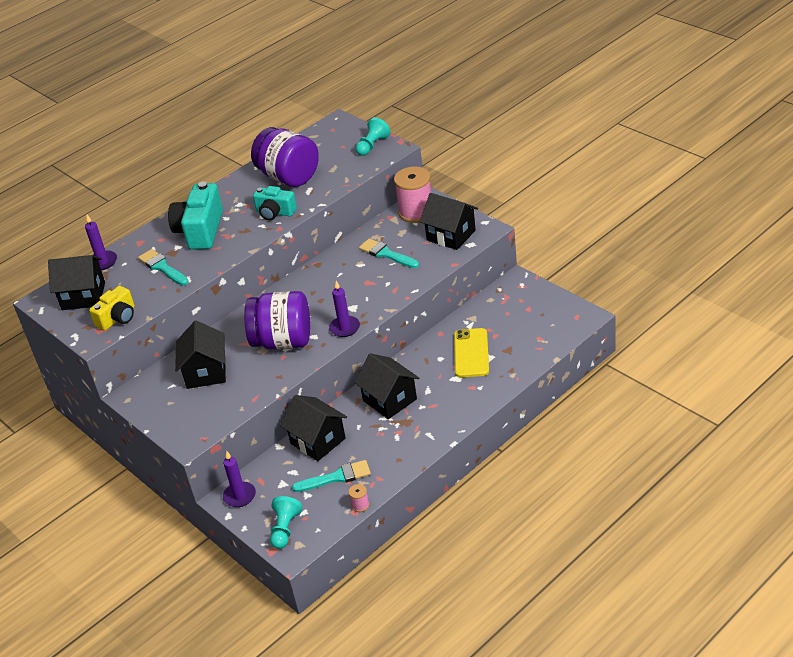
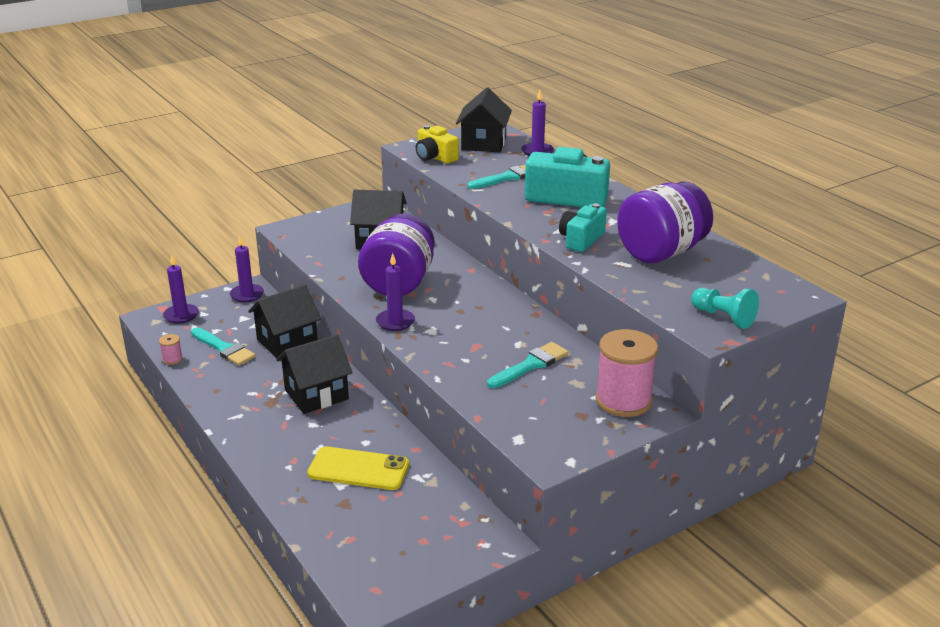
camera: 95 degrees right, 10 degrees down
turquoise pawn [270,496,302,549] -> purple candle [163,254,199,324]
turquoise brush [292,460,371,492] -> turquoise brush turned 45 degrees counterclockwise [191,327,256,366]
black house [420,193,478,250] -> none

